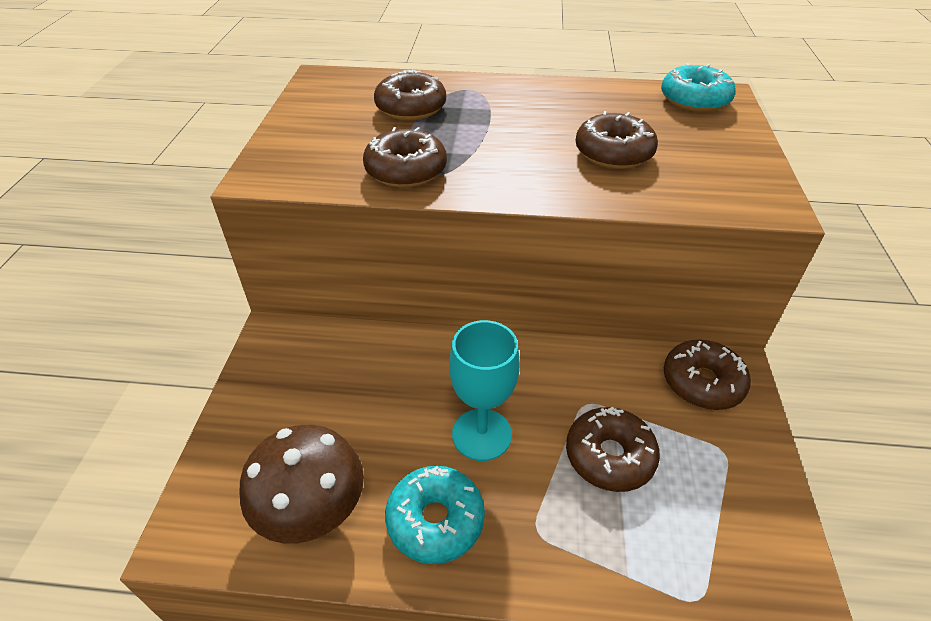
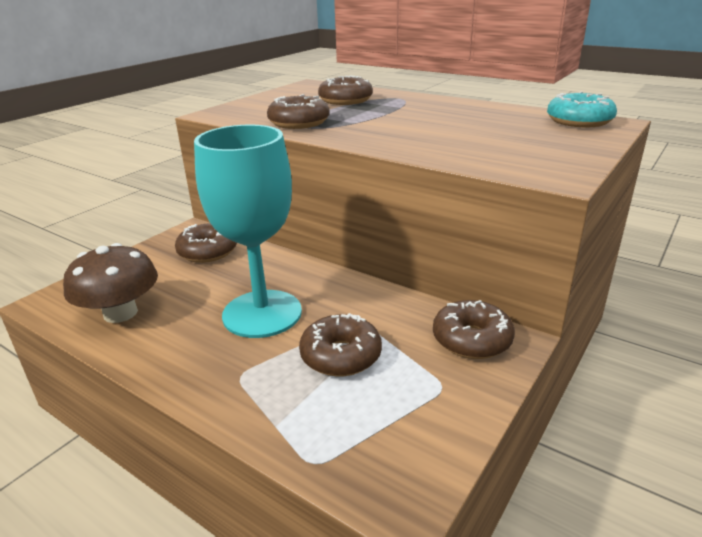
camera: 30 degrees right, 15 degrees down
turquoise donut [385,466,485,564] -> none
turquoise goblet [449,320,520,461] -> turquoise goblet [194,125,302,338], size x1.59
brown donut [576,111,658,169] -> brown donut moved to [175,223,237,263]

